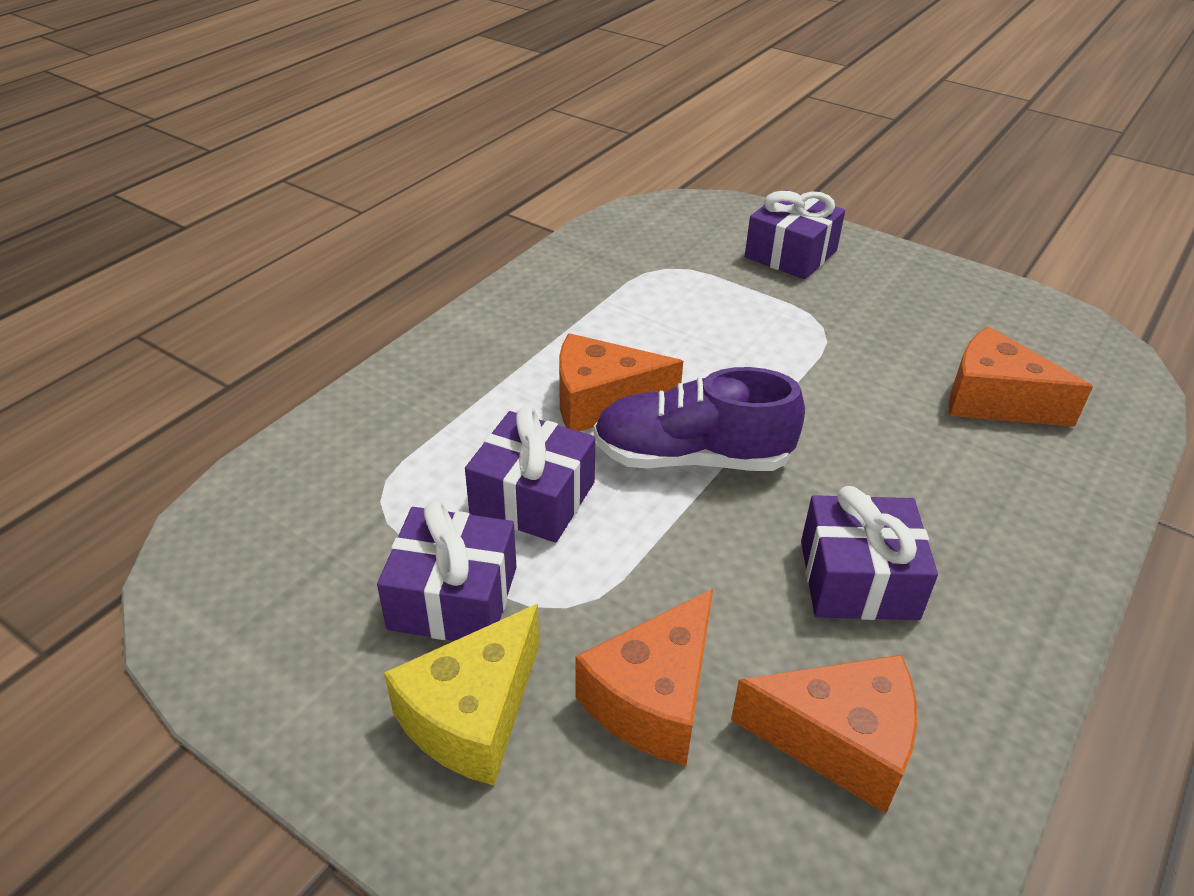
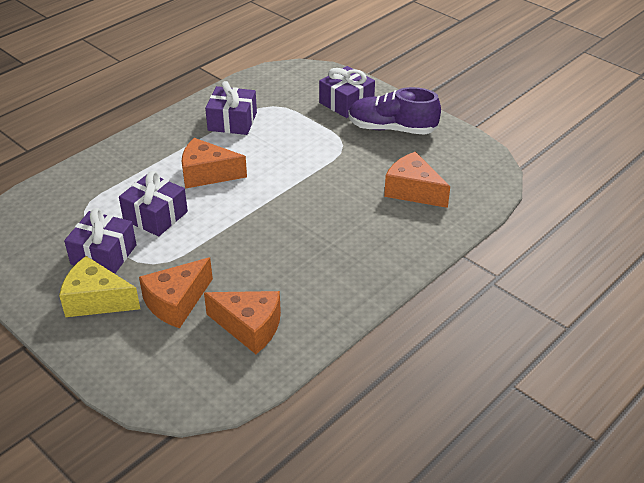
camera: 10 degrees right, 0 degrees up
yellow cheese [384,604,539,785] -> yellow cheese turned 60 degrees clockwise [59,256,140,317]
purple shoe [594,367,805,471] -> purple shoe moved to [348,87,441,135]
purple gift [801,486,938,620] -> purple gift moved to [205,81,257,135]

